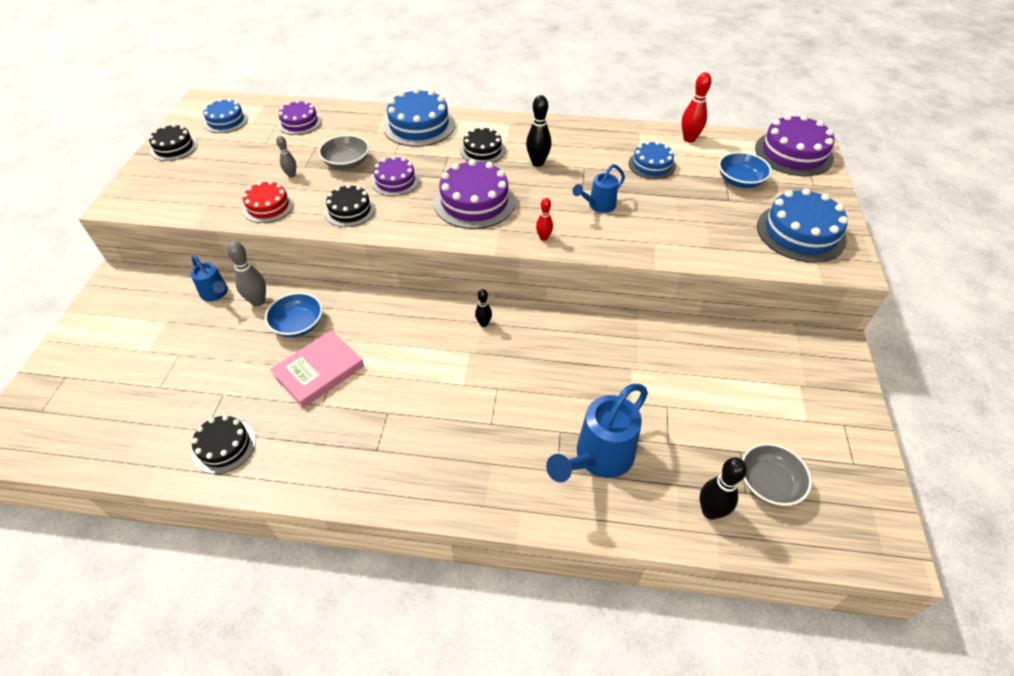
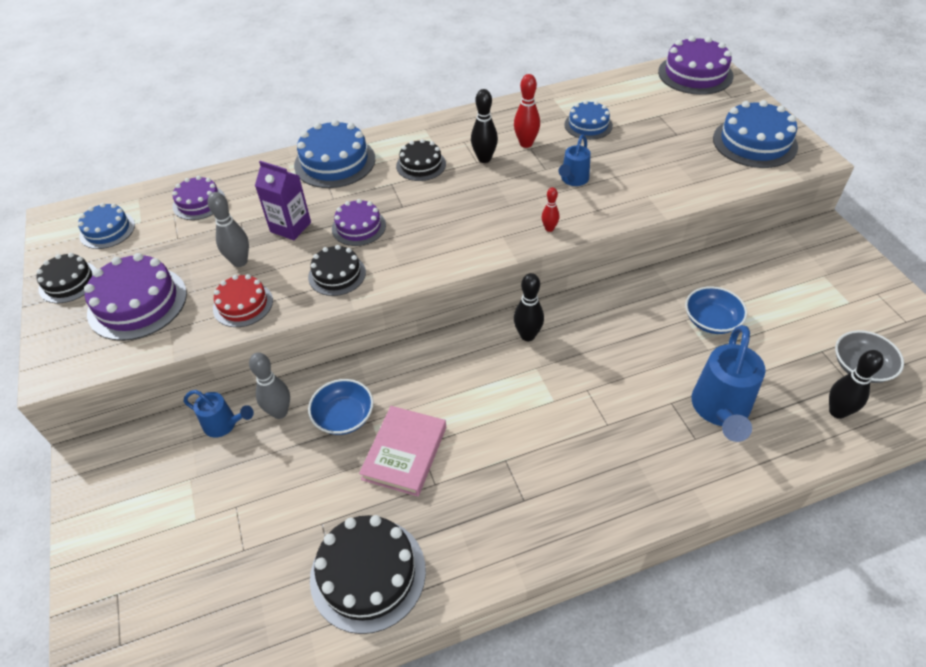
camera: 25 degrees left, 0 degrees up
black cake [192,415,256,474] -> black cake [310,515,426,634], size x1.64
grey bowling pin [276,136,296,178] -> grey bowling pin [208,192,249,267], size x1.66
grey bowl [318,135,369,169] -> purple carton [255,161,311,240]
purple cake [434,159,515,229] -> purple cake moved to [84,253,187,341]
black bowling pin [475,289,492,327] -> black bowling pin [514,273,544,341], size x1.66
red bowling pin [681,72,712,143] -> red bowling pin moved to [514,74,540,148]
blue bowl [718,152,772,188] -> blue bowl moved to [685,286,747,334]

